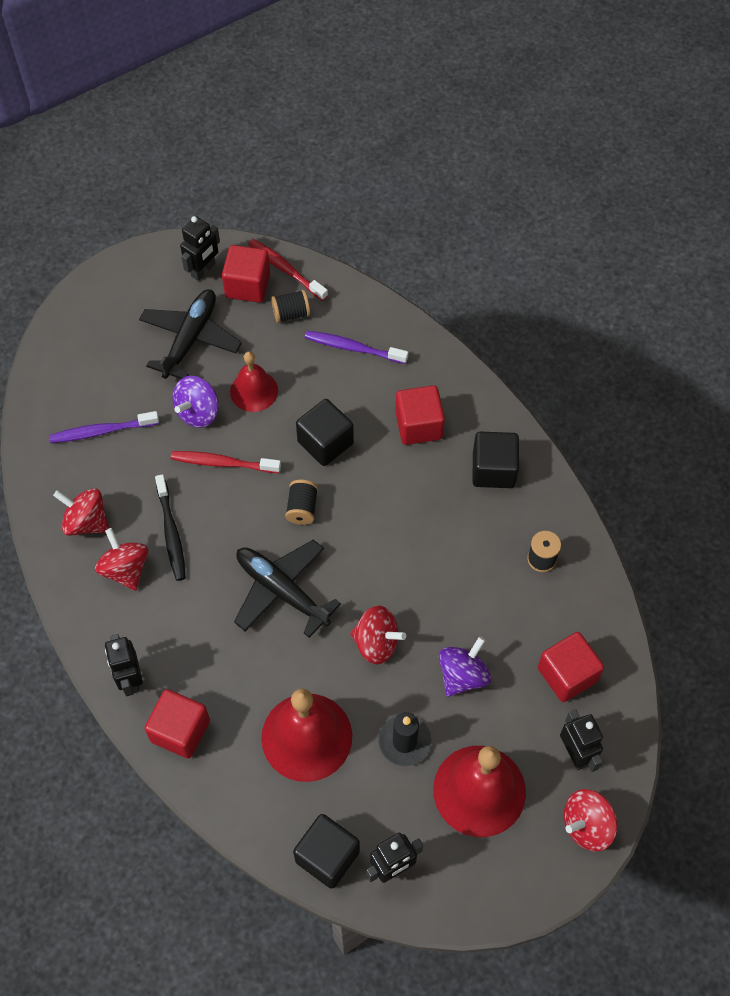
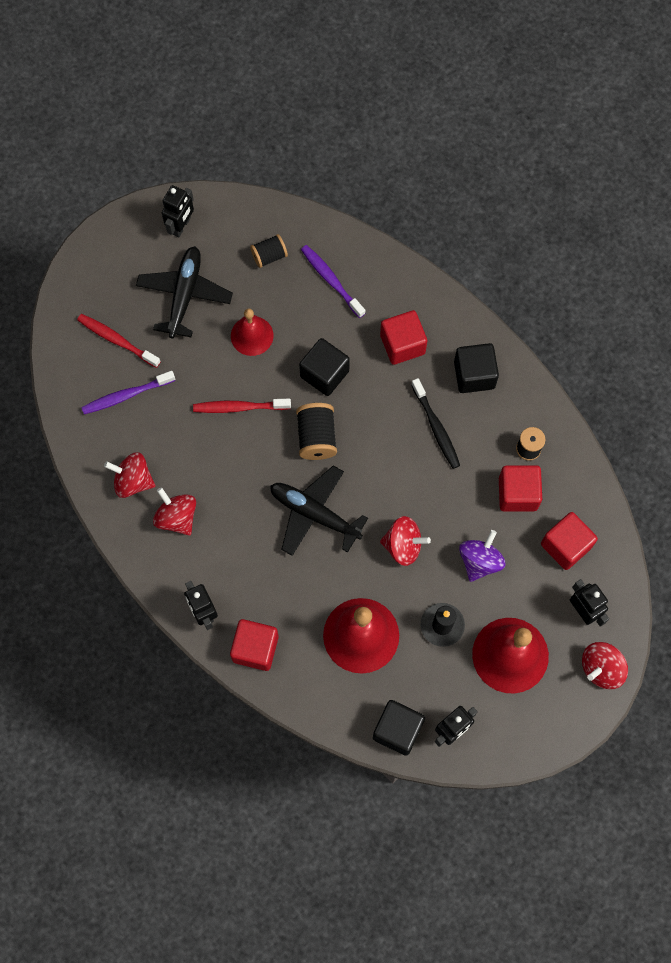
camera: 10 degrees left, 10 degrees up
black toothbrush [155,474,186,581] -> black toothbrush moved to [411,378,460,469]
purple spinning top [173,376,219,428] -> none
red cube [222,245,270,303] -> red cube moved to [499,465,542,512]
red toothbrush [248,239,328,301] -> red toothbrush moved to [77,314,161,368]
black spool [285,480,318,525] -> black spool [296,403,337,460], size x1.50
purple toothbrush [305,331,408,364] -> purple toothbrush turned 45 degrees clockwise [301,245,366,318]

